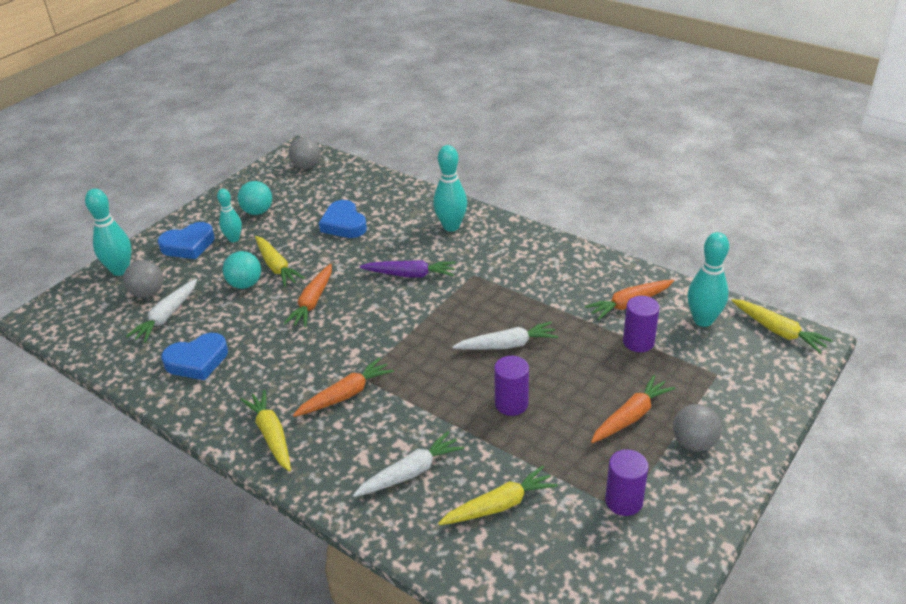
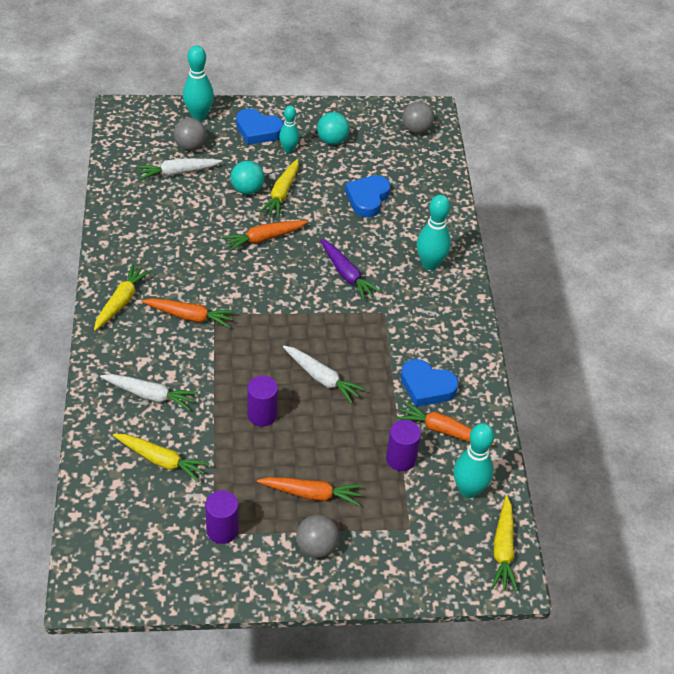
camera: 45 degrees right, 10 degrees up
blue heart [162,333,228,380] -> blue heart moved to [401,359,459,407]

